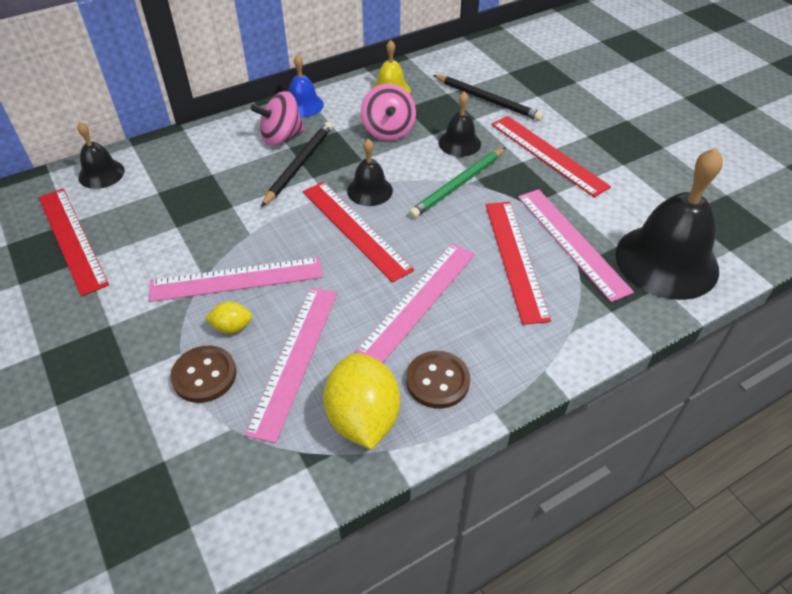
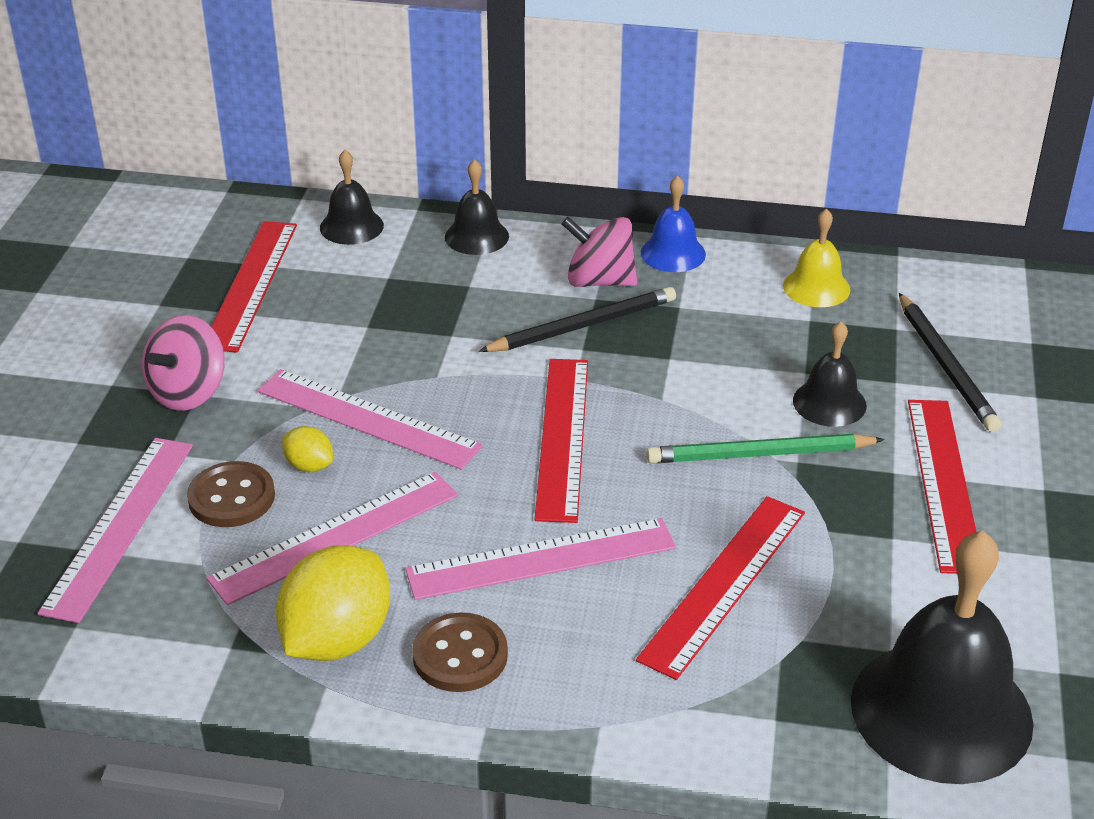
camera: 40 degrees right, 10 degrees down
black bell [347,139,393,206] -> black bell moved to [445,159,509,255]
pink spinning top [361,84,416,141] -> pink spinning top moved to [142,315,225,411]
pink ruler [518,189,634,302] -> pink ruler moved to [37,438,193,623]

